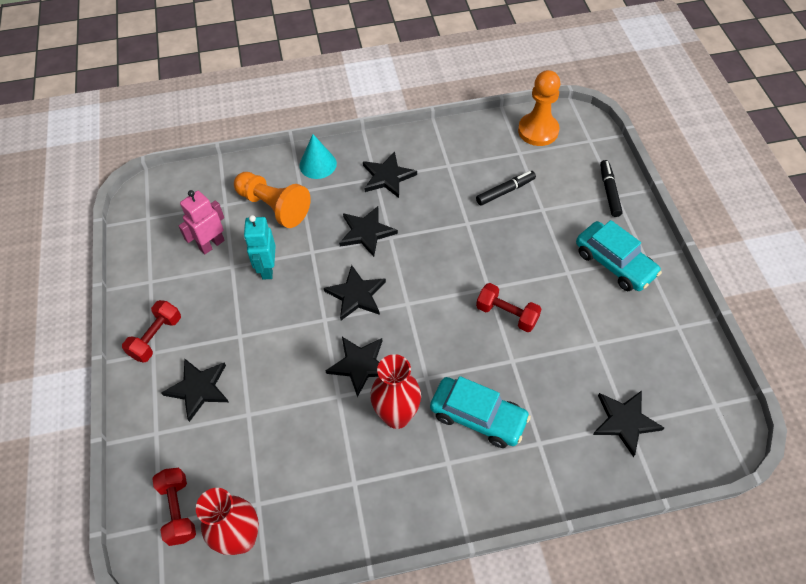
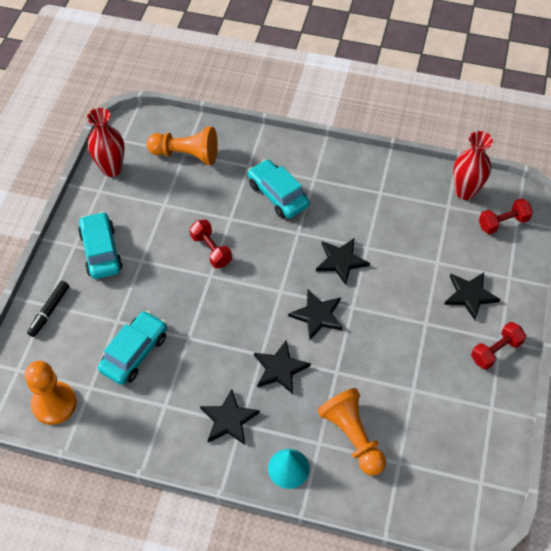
camera: 155 degrees left, 0 degrees up
red dumbbell [152,468,196,546] -> red dumbbell turned 60 degrees clockwise [479,198,533,234]
pink robot [179,190,225,254] -> none
turquoise robot [244,215,276,279] -> none
red vase [370,354,421,429] -> red vase moved to [87,108,125,177]
black marker [476,171,536,206] -> turquoise car [98,311,167,385]
black star [593,391,664,457] -> orange pawn [146,127,218,165]

